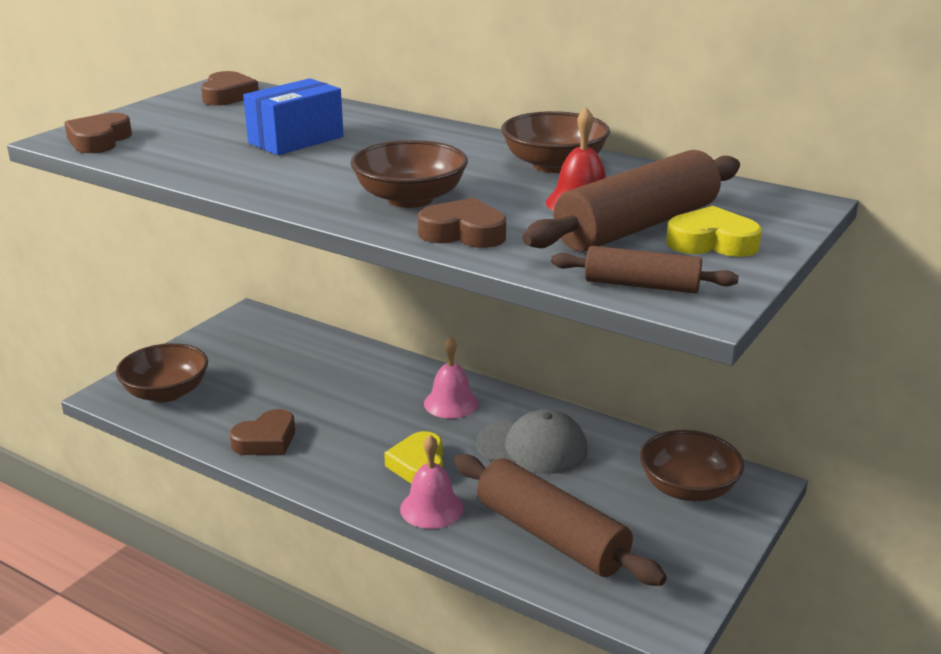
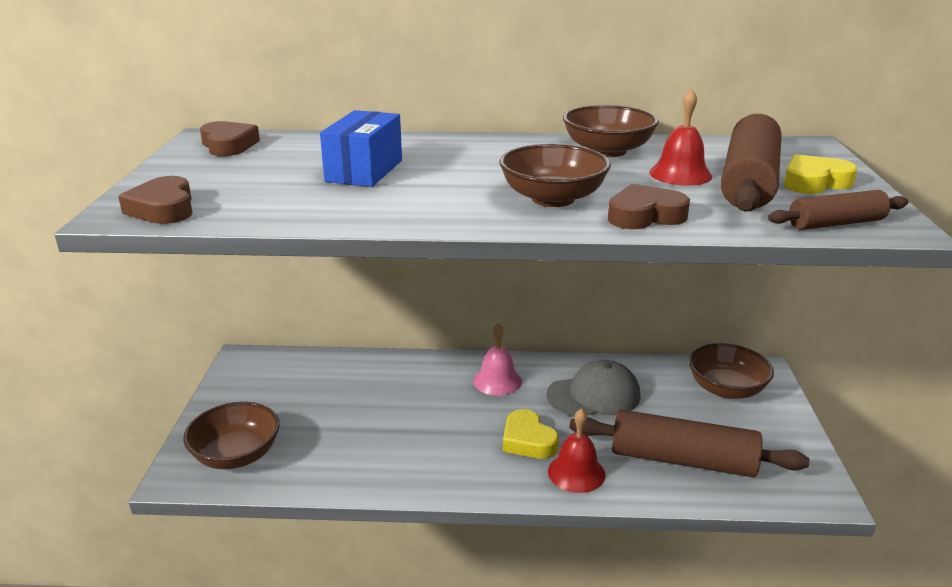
camera: 30 degrees left, 0 degrees up
brown heart [230,409,295,455] -> none
pink bell [400,435,464,529] -> red bell [548,408,605,493]

